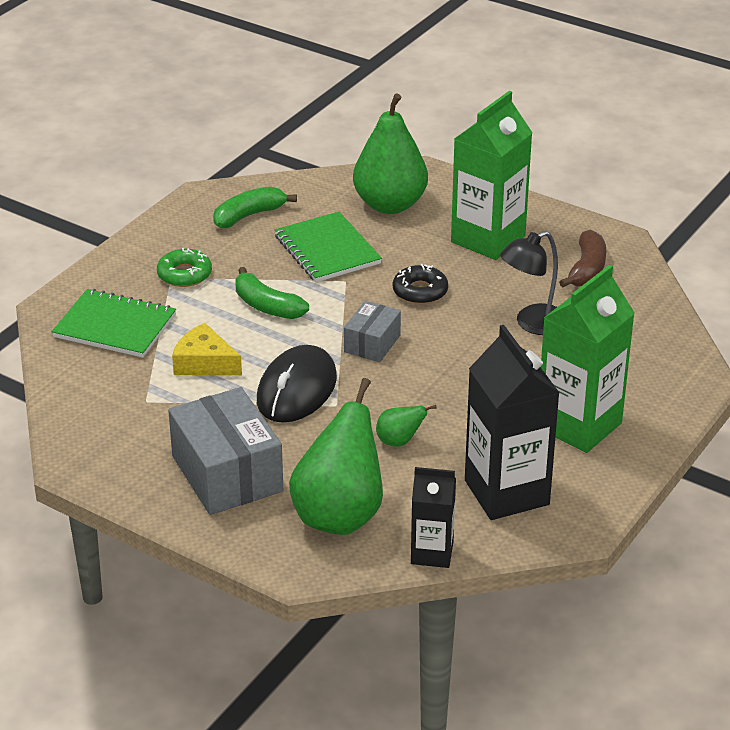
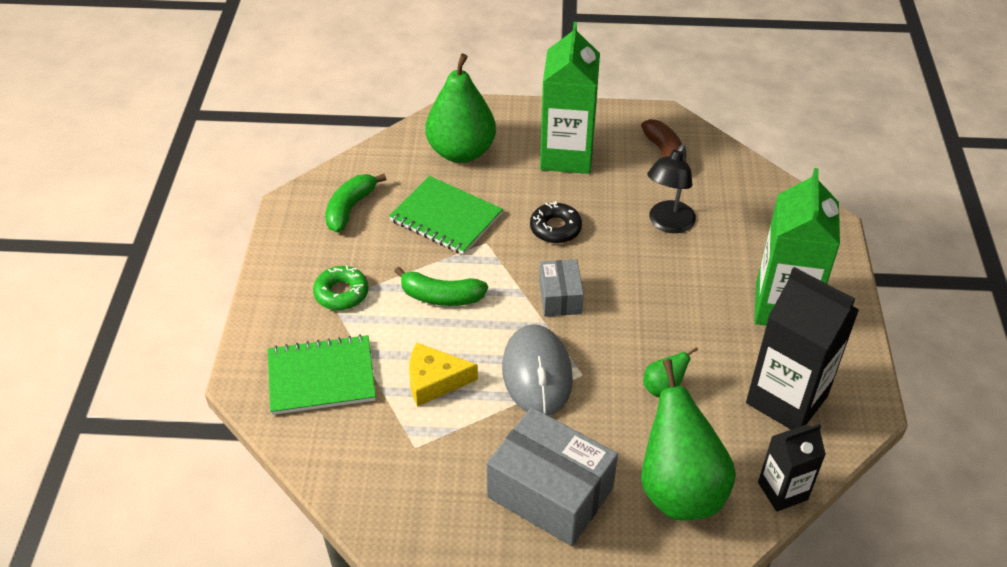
camera: 30 degrees left, 10 degrees up
black mouse [257,345,337,423] -> grey mouse [502,324,573,416]

